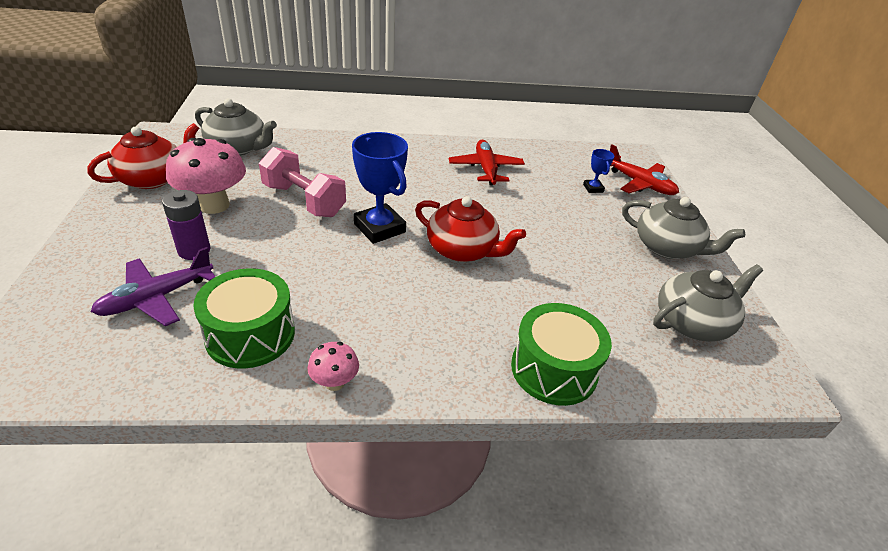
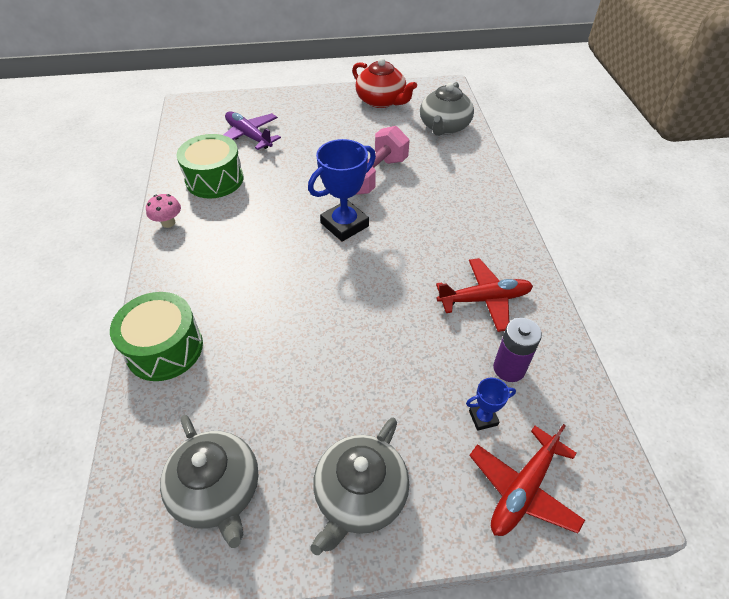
camera: 90 degrees right, 10 degrees up
purple battery [162,190,210,260] -> purple battery moved to [493,318,542,382]
pink mushroom [166,138,246,214] -> none
red teapot [415,196,526,262] -> none

